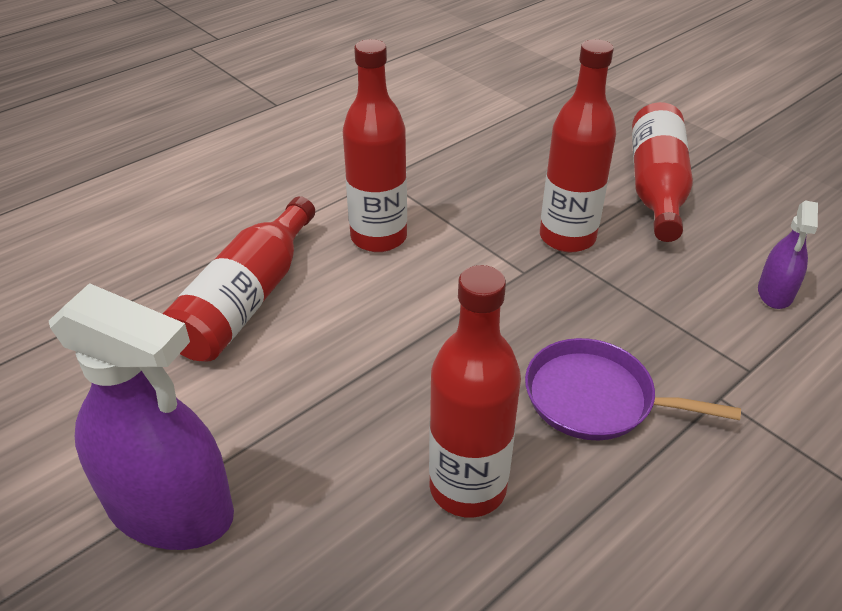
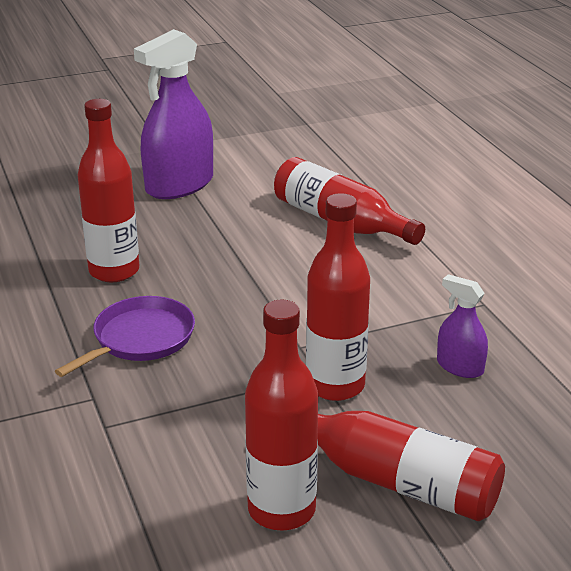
camera: 110 degrees right, 10 degrees down
red bottle [343,39,407,252] -> red bottle moved to [245,300,318,531]
purple spray bottle [758,201,818,309] -> purple spray bottle moved to [437,274,488,378]

